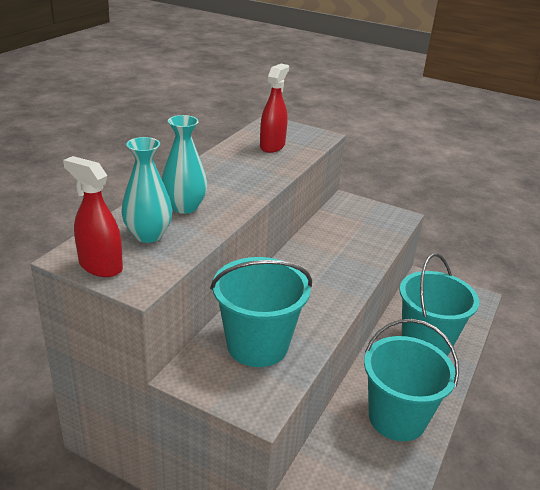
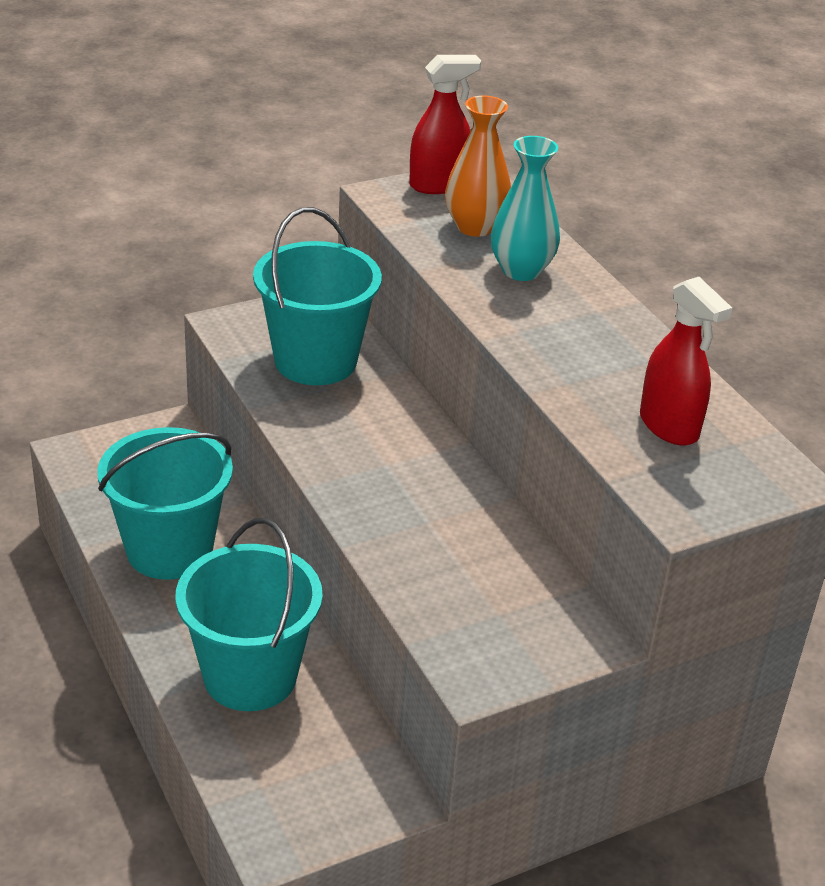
camera: 125 degrees right, 5 degrees up
turquoise vase [121,137,173,243] -> orange vase [445,96,511,237]

